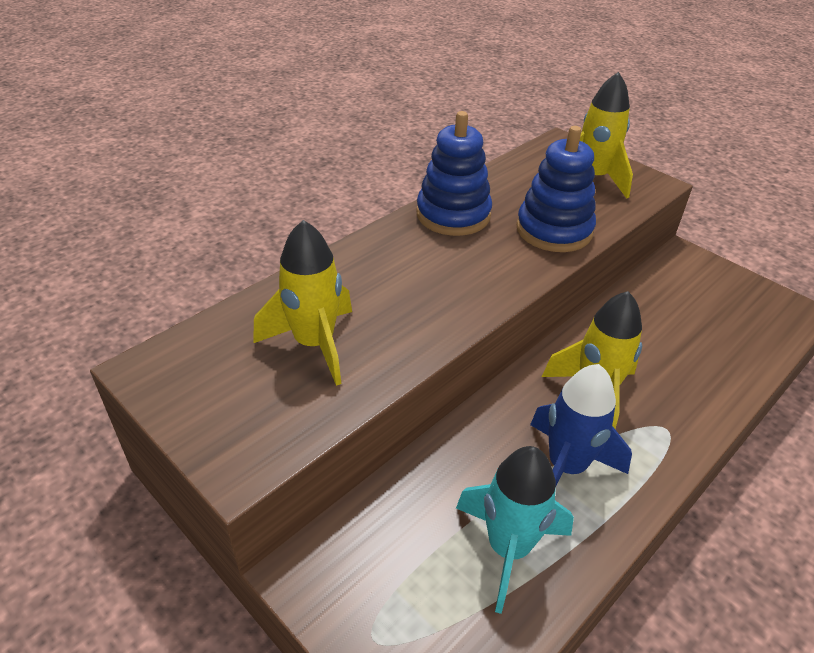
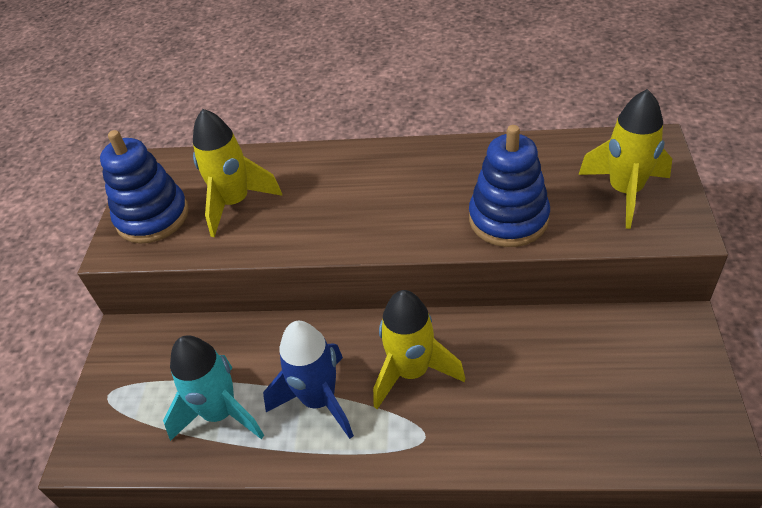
camera: 55 degrees right, 5 degrees up
blue stacking toy [416,111,492,236] -> blue stacking toy moved to [100,130,189,244]

